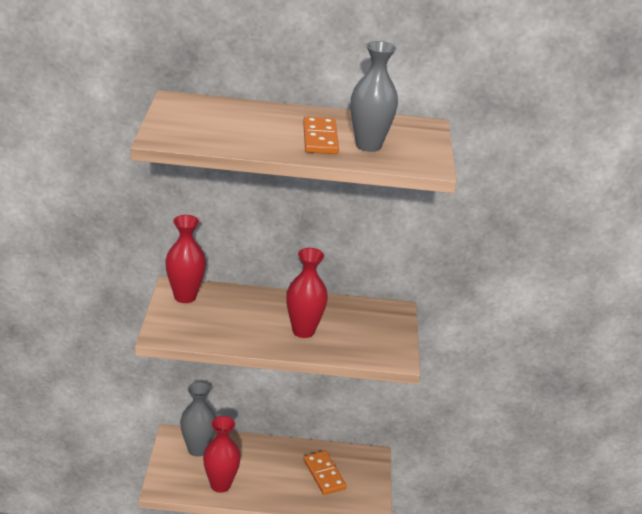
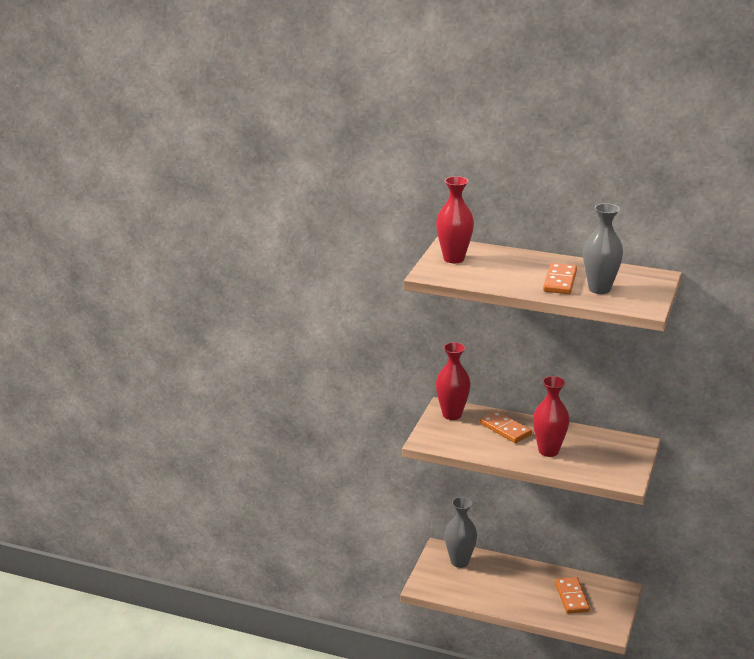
camera: 20 degrees right, 5 degrees down
red vase [203,416,241,493] -> red vase moved to [436,176,474,263]
none -> orange domino [480,411,532,443]

